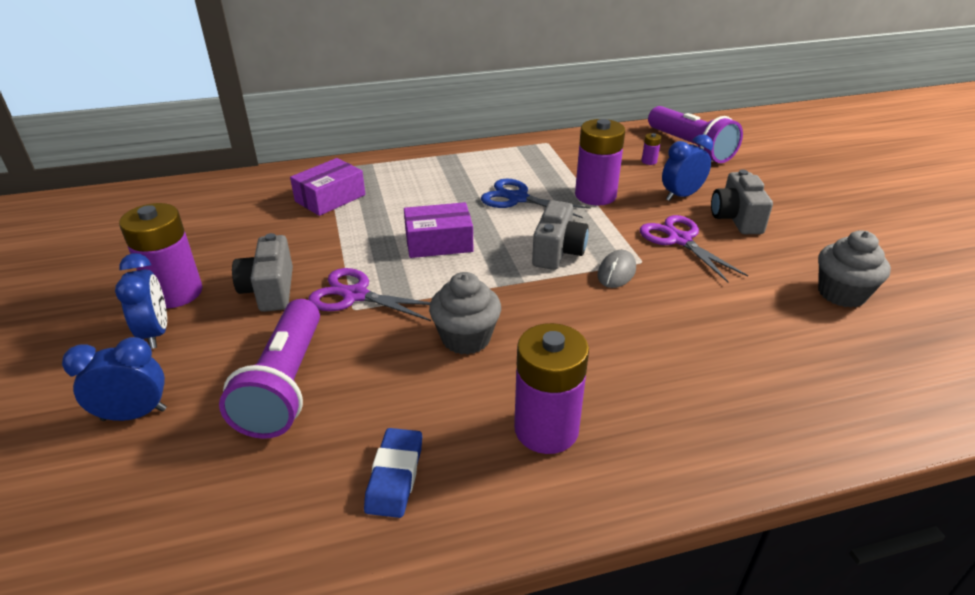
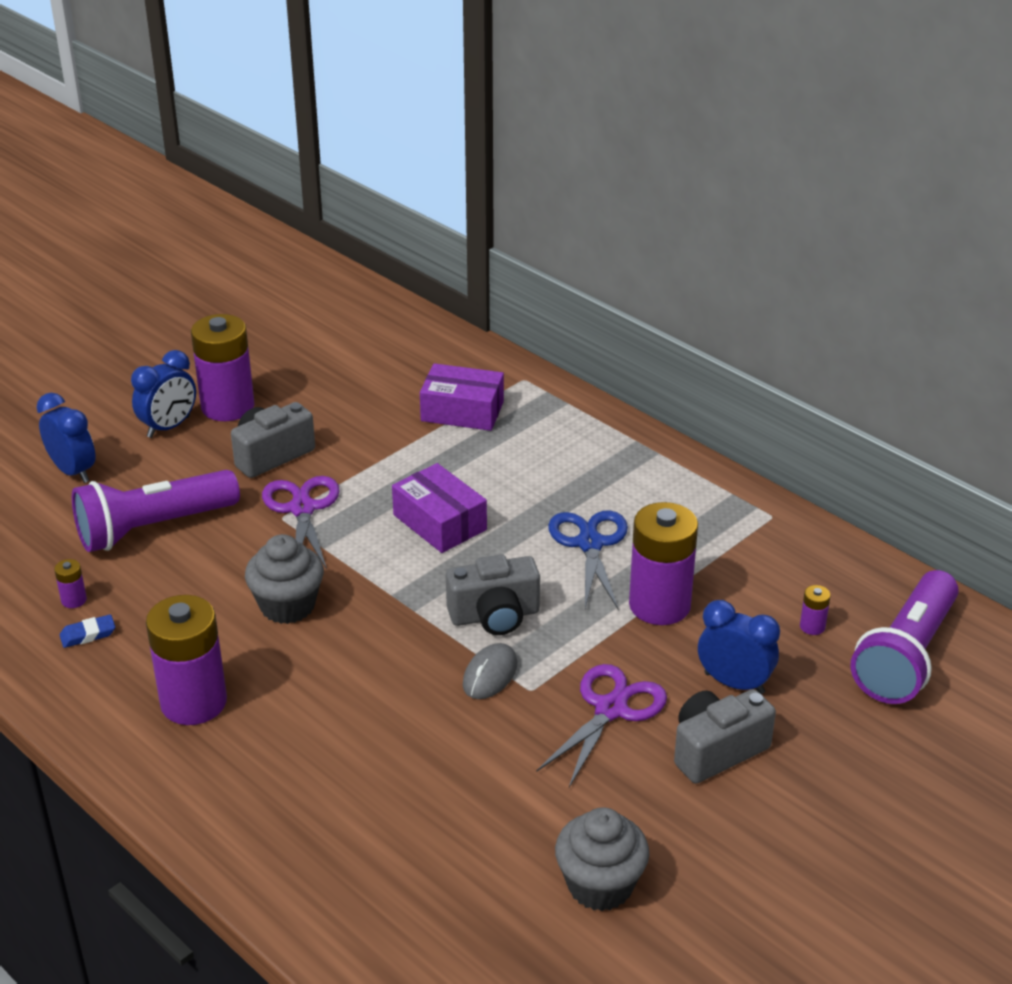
camera: 60 degrees right, 0 degrees up
blue eraser [364,428,422,518] -> blue eraser [60,614,115,648], size x0.63
grey mouse [597,250,636,288] -> grey mouse turned 60 degrees counterclockwise [463,643,518,699]
none -> purple battery [54,559,87,608]

